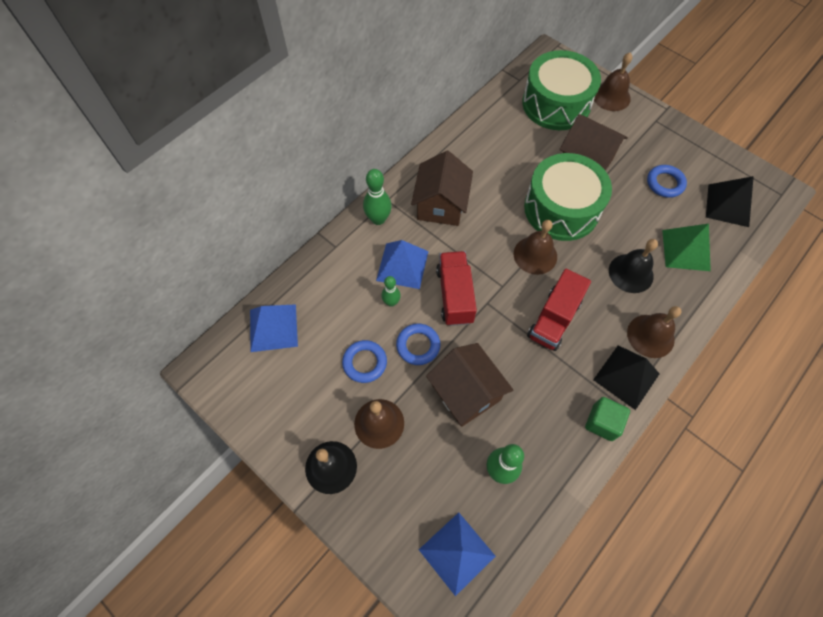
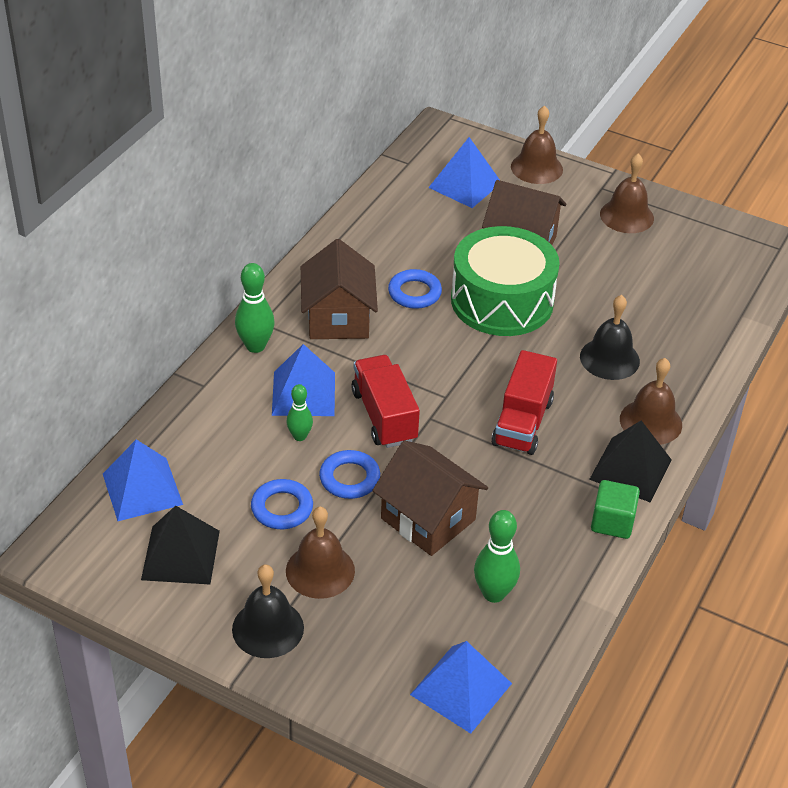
camera: 15 degrees left, 20 degrees down
brown bell [514,220,557,275] -> brown bell moved to [600,154,654,233]
green drum [522,50,601,130] -> blue pyramid [428,137,500,208]
blue ring [647,165,687,198] -> blue ring moved to [388,269,442,309]
green pyramid [662,224,711,271] -> none
black pyramid [706,176,754,227] -> black pyramid moved to [141,506,220,584]

